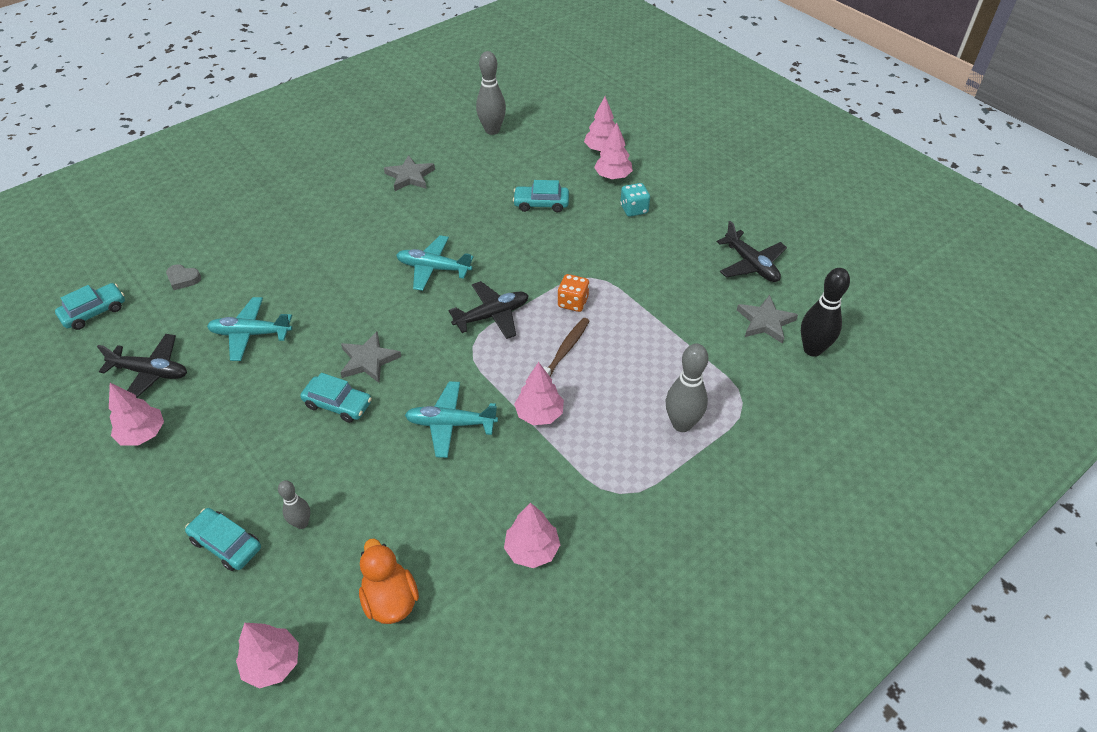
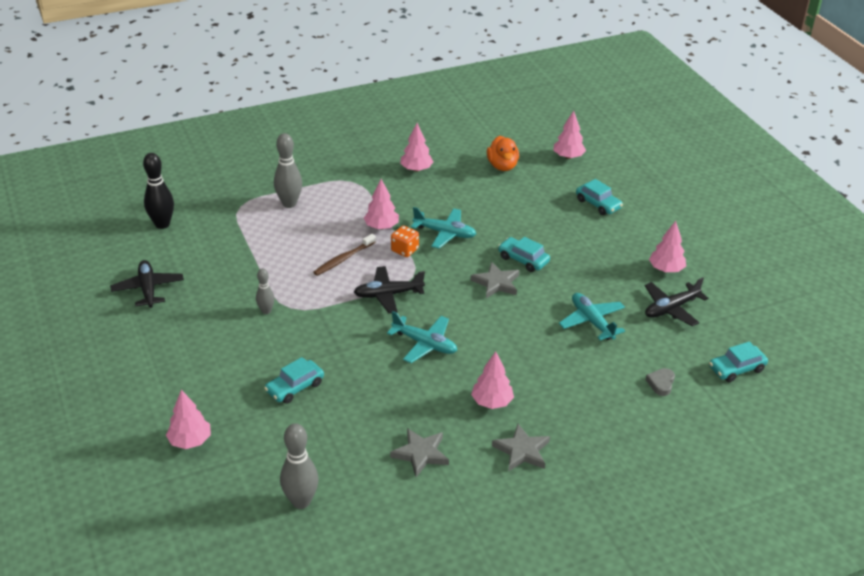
camera: 165 degrees left, 10 degrees down
black plane [97,334,187,398] -> black plane turned 60 degrees counterclockwise [645,277,708,326]
grey heart [166,264,201,290] -> grey heart turned 105 degrees counterclockwise [646,368,675,396]
turquoise plane [207,297,292,361] -> turquoise plane turned 135 degrees counterclockwise [559,293,625,340]
grey bowling pin [278,480,310,529] -> grey bowling pin moved to [256,269,275,314]
turquoise car [513,180,569,212] -> turquoise car turned 120 degrees clockwise [265,357,324,404]
orange dice [557,274,589,312] -> orange dice moved to [391,226,419,257]
pink tree [594,123,633,179] -> pink tree moved to [471,352,514,409]
turquoise dice [620,183,650,217] -> none
grey star [737,295,798,344] -> grey star moved to [492,424,550,471]

